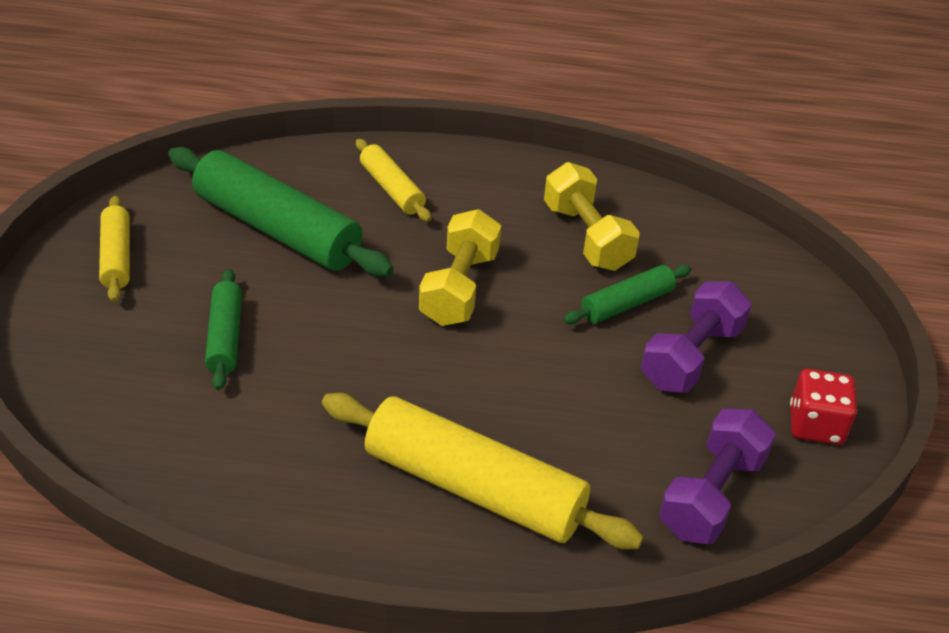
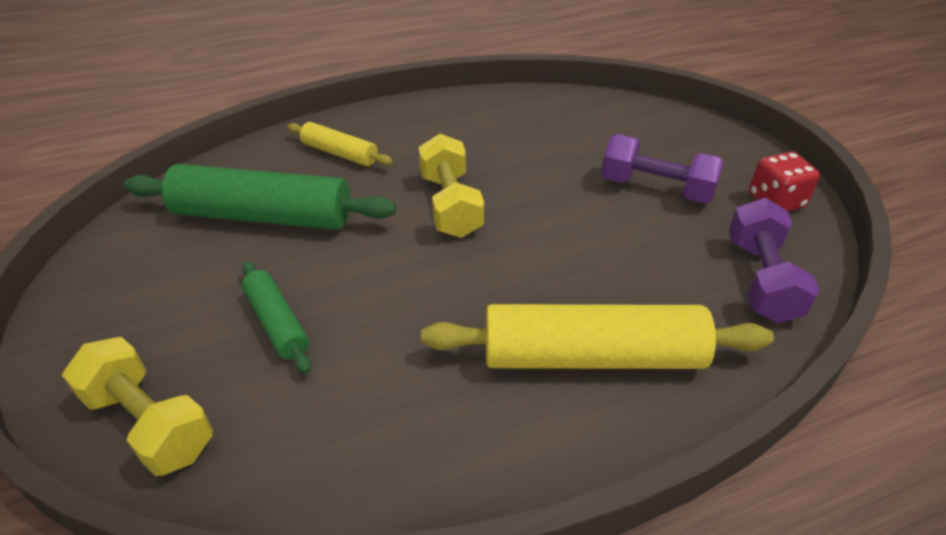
camera: 25 degrees left, 0 degrees up
yellow rolling pin [99,196,130,302] -> none
yellow dumbbell [544,162,640,271] -> yellow dumbbell moved to [62,337,213,476]
green rolling pin [563,265,692,324] -> none
purple dumbbell [641,281,752,392] -> purple dumbbell turned 75 degrees counterclockwise [601,134,724,203]

